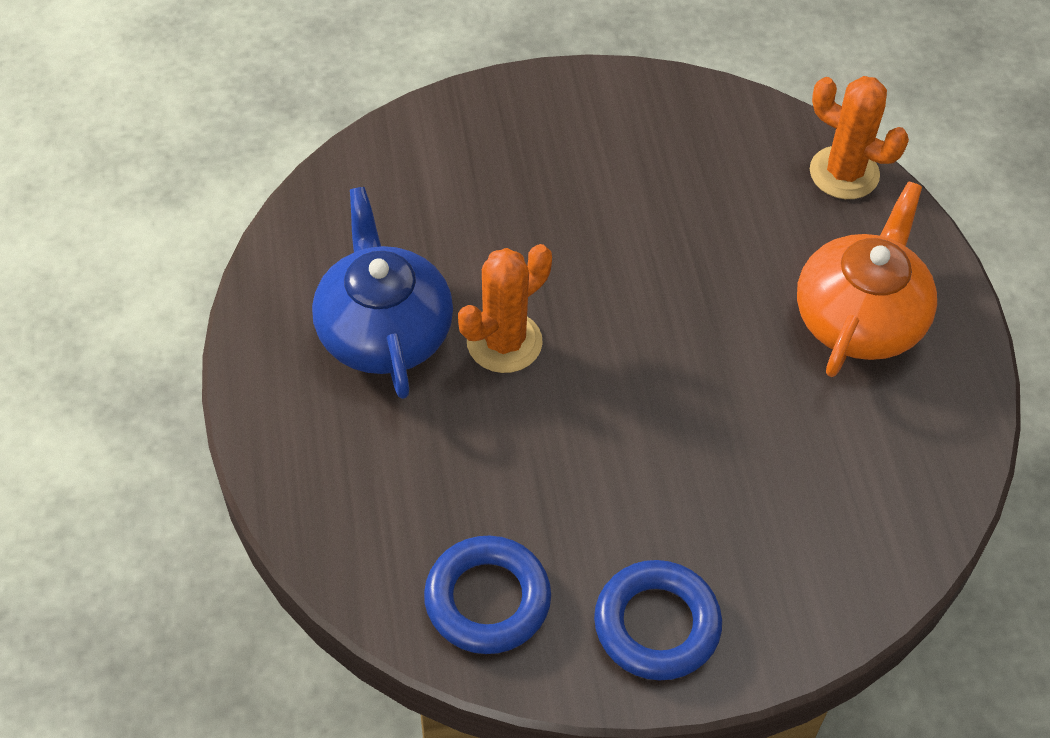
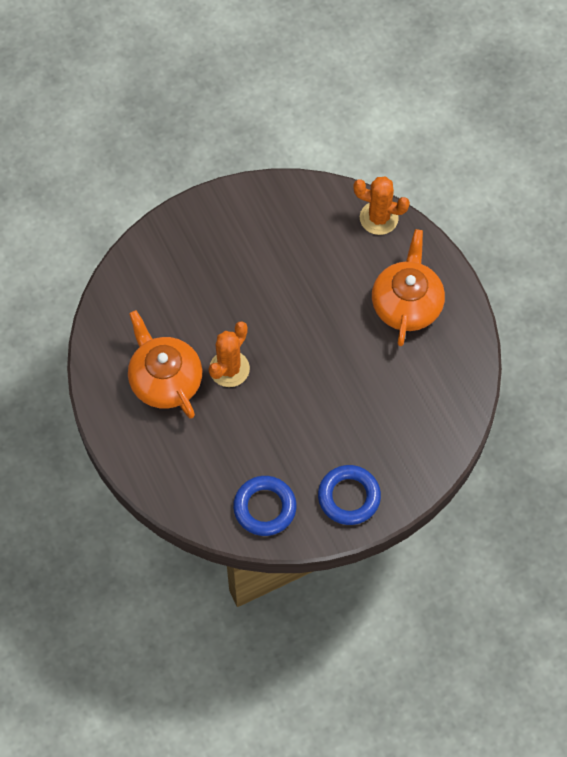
camera: 15 degrees left, 10 degrees up
blue teapot [312,187,453,399] -> orange teapot [128,310,202,419]

